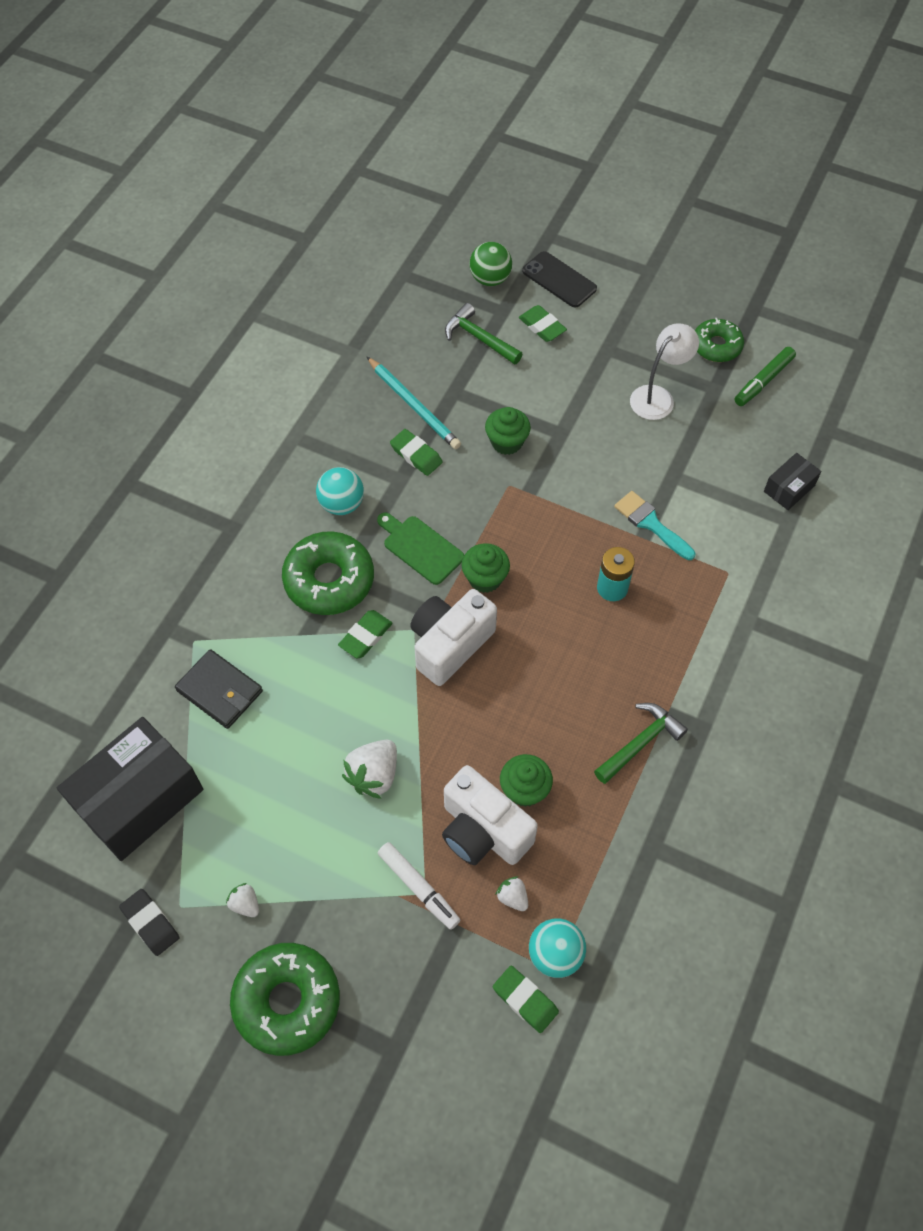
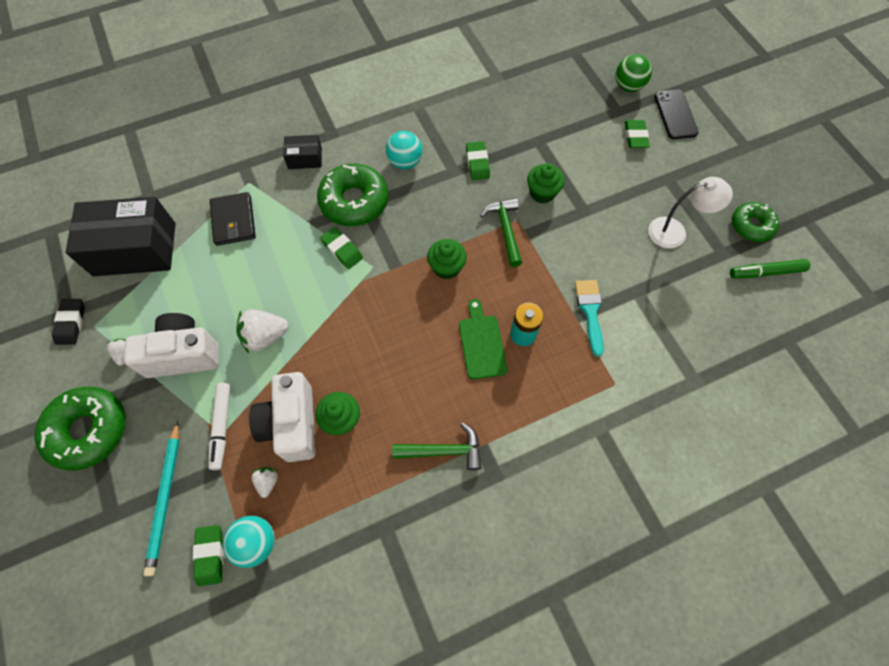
camera: 40 degrees right, 5 degrees up
green eraser [338,610,392,659] -> green eraser turned 60 degrees clockwise [320,227,363,269]
turquoise pencil [367,357,461,449] -> turquoise pencil moved to [143,421,180,576]
green cutting board [377,512,464,585] -> green cutting board moved to [459,299,507,380]
white camera [410,589,497,686] -> white camera moved to [124,313,219,378]
green hammer [445,303,523,365] -> green hammer moved to [480,198,522,267]
black box [764,453,821,510] -> black box moved to [283,135,322,169]

